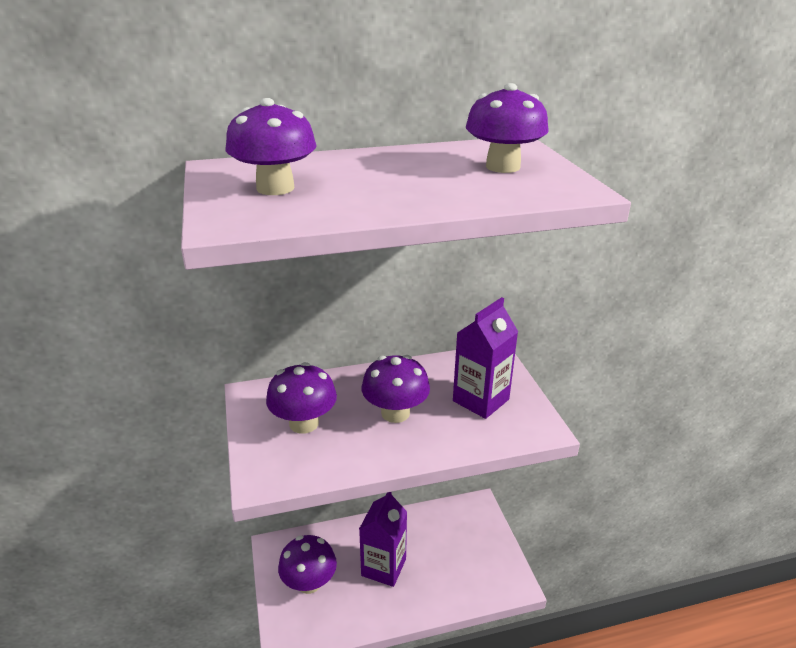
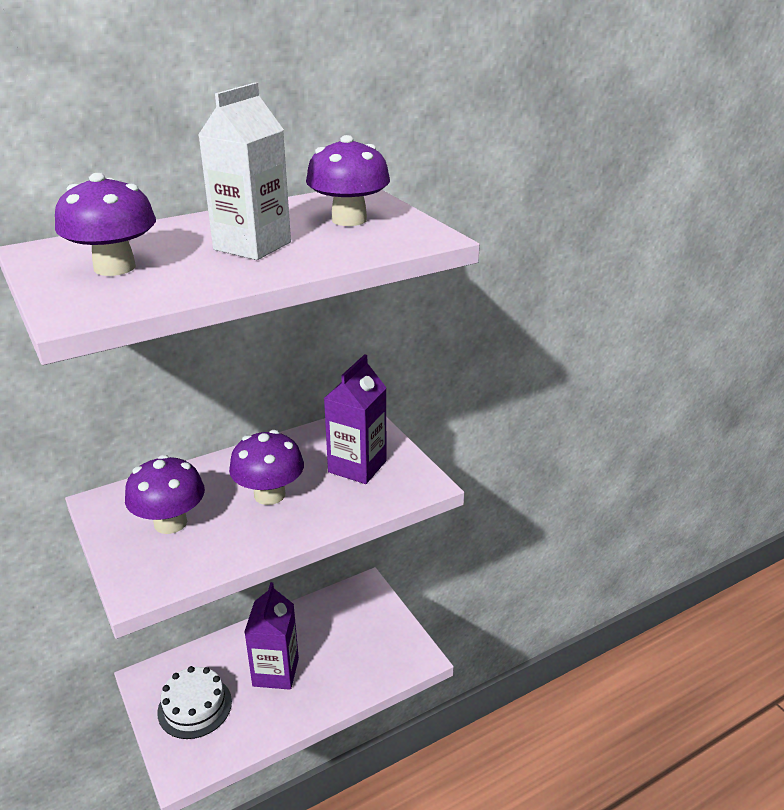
camera: 15 degrees left, 0 degrees up
purple mushroom [278,535,337,594] -> white cake [157,666,232,739]
none -> white carton [198,83,291,260]

